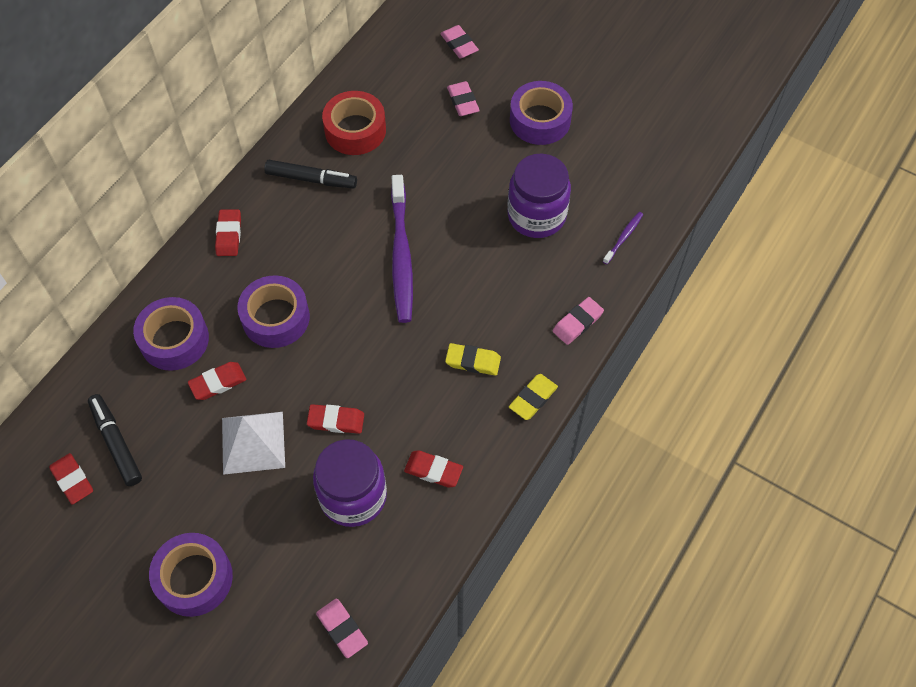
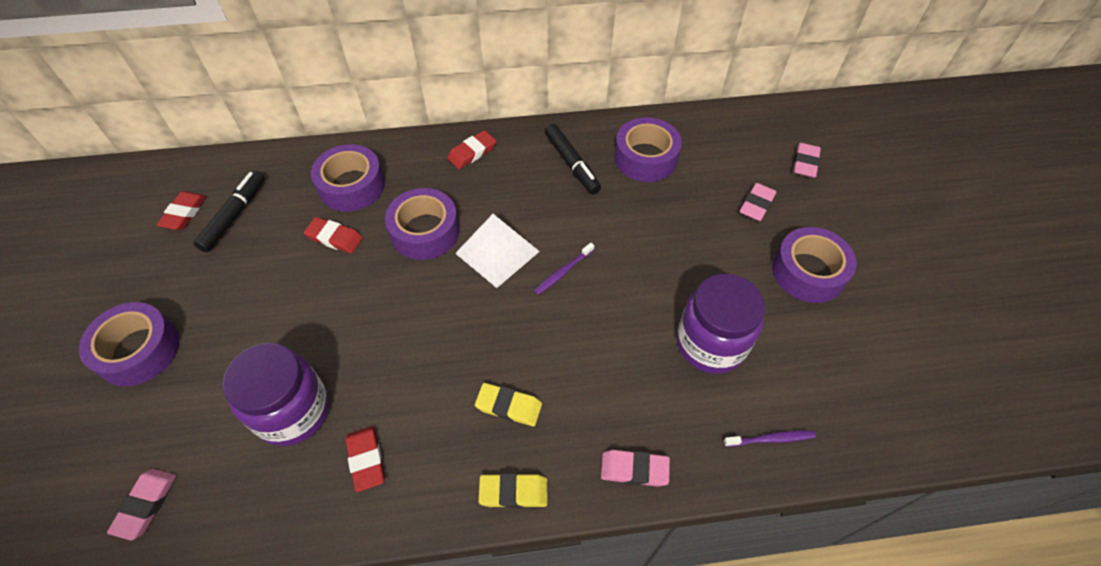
camera: 50 degrees right, 5 degrees down
white pyramid [222,412,285,475] -> white pyramid moved to [455,214,540,288]
red eraser [307,404,364,434] -> none
red tape [322,91,386,155] -> purple tape [614,117,682,182]
purple toothbrush [391,175,413,323] -> purple toothbrush [534,243,594,295], size x0.44
yellow eraser [445,343,501,376] -> yellow eraser turned 45 degrees counterclockwise [475,383,542,426]

